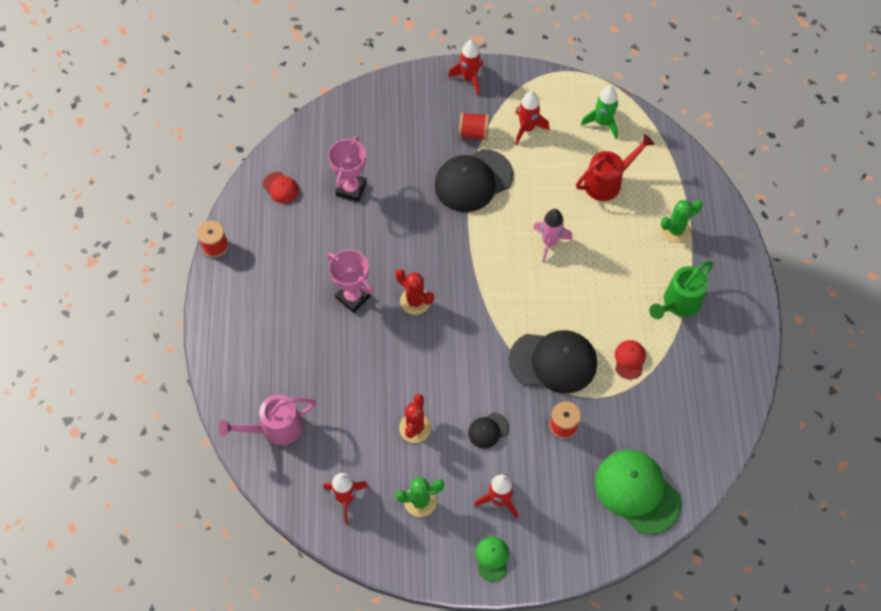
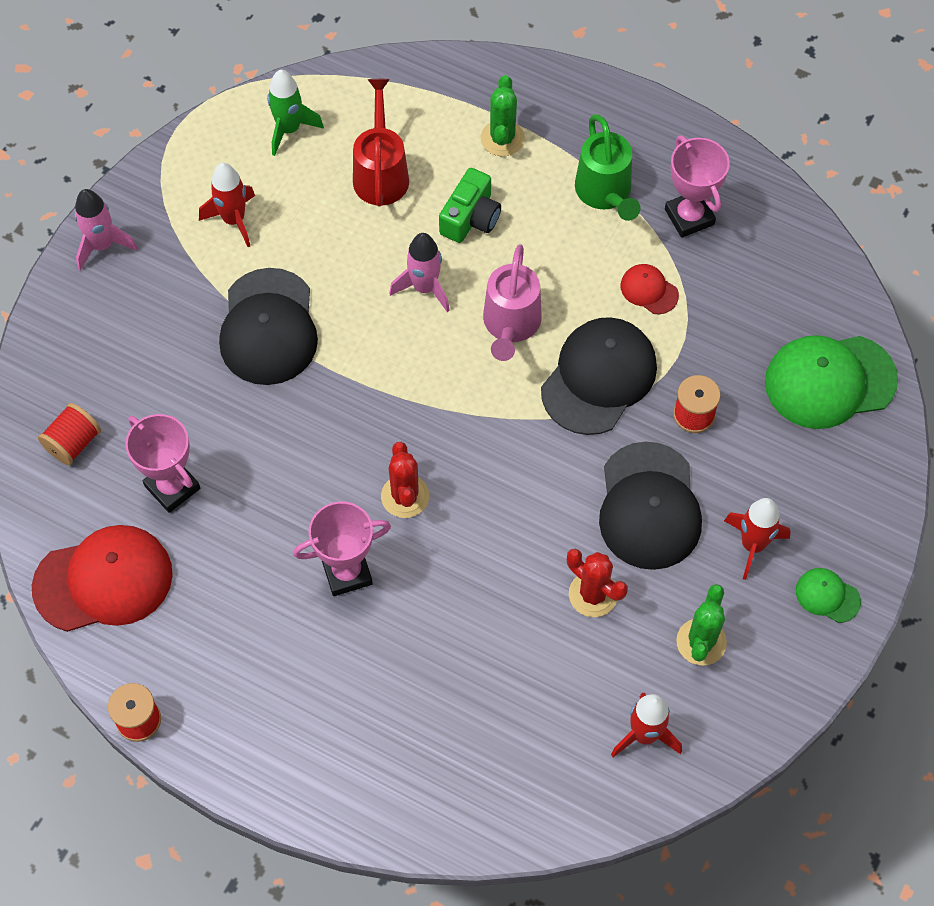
camera: 60 degrees left, 0 degrees up
pink watering can [219,395,316,445] -> pink watering can moved to [483,244,542,361]
red cap [263,172,299,203] -> red cap [32,525,173,632], size x2.11
red cactus [395,269,434,315] -> red cactus turned 75 degrees counterclockwise [381,442,429,518]
red rocket [448,40,483,95] -> pink rocket [75,189,138,271]
red spool [459,112,489,140] -> red spool moved to [38,403,101,465]
black cap [468,413,509,449] -> black cap [599,442,702,570], size x2.11
none -> green camera [439,168,501,243]
none -> pink trophy [665,135,730,238]

